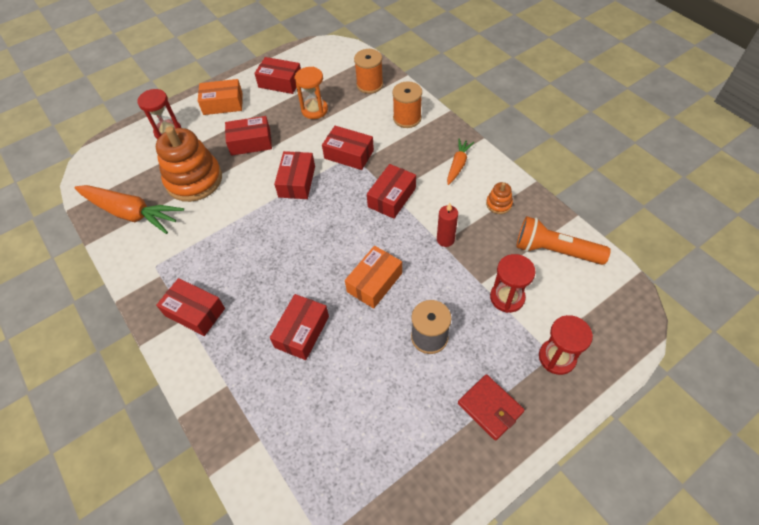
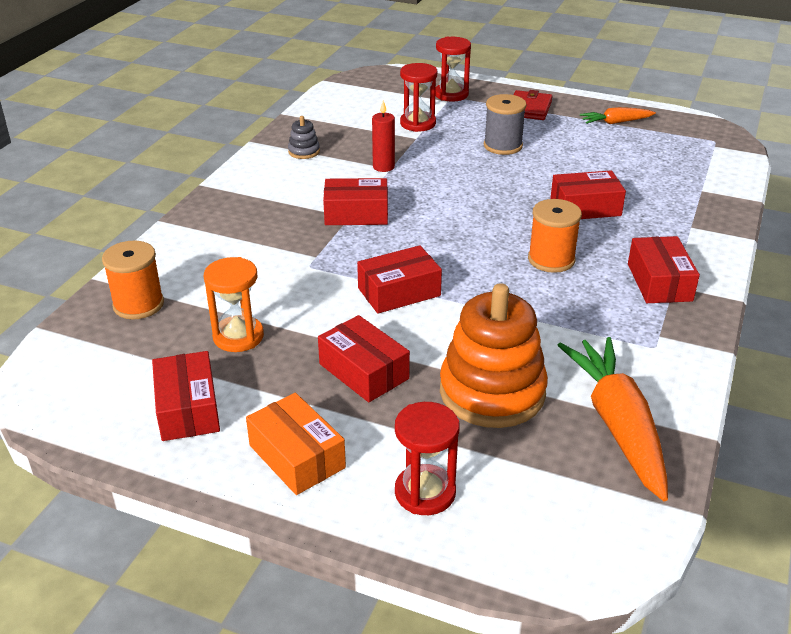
camera: 125 degrees left, 20 degrees down
red box [322,126,374,170] -> none
orange box [345,246,402,309] -> none
orange spool [392,81,422,128] -> orange spool moved to [528,199,582,273]
orange carrot [447,139,474,185] -> orange carrot moved to [580,107,656,124]
orange stacking toy [486,182,513,214] -> grey stacking toy [288,116,320,159]
orange flashlight [516,216,611,265] -> none

